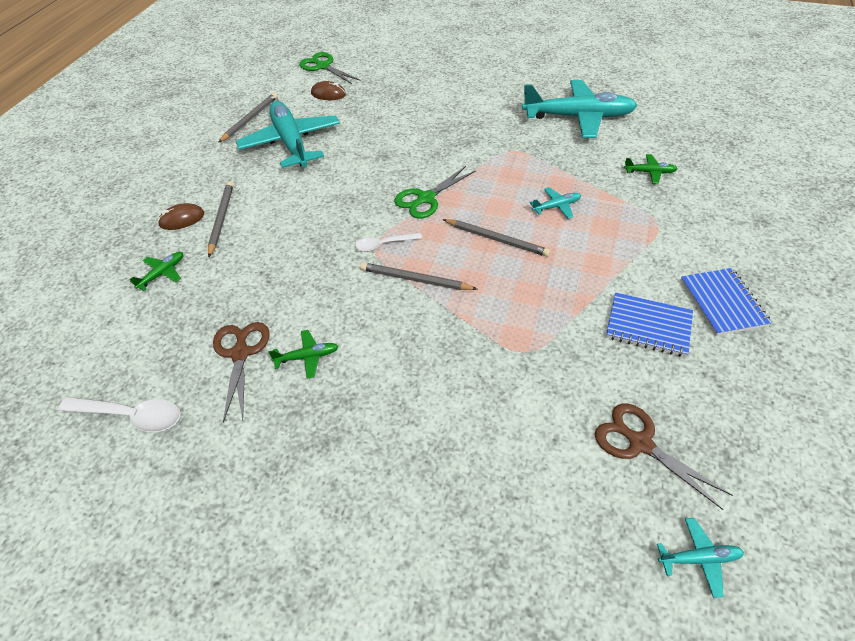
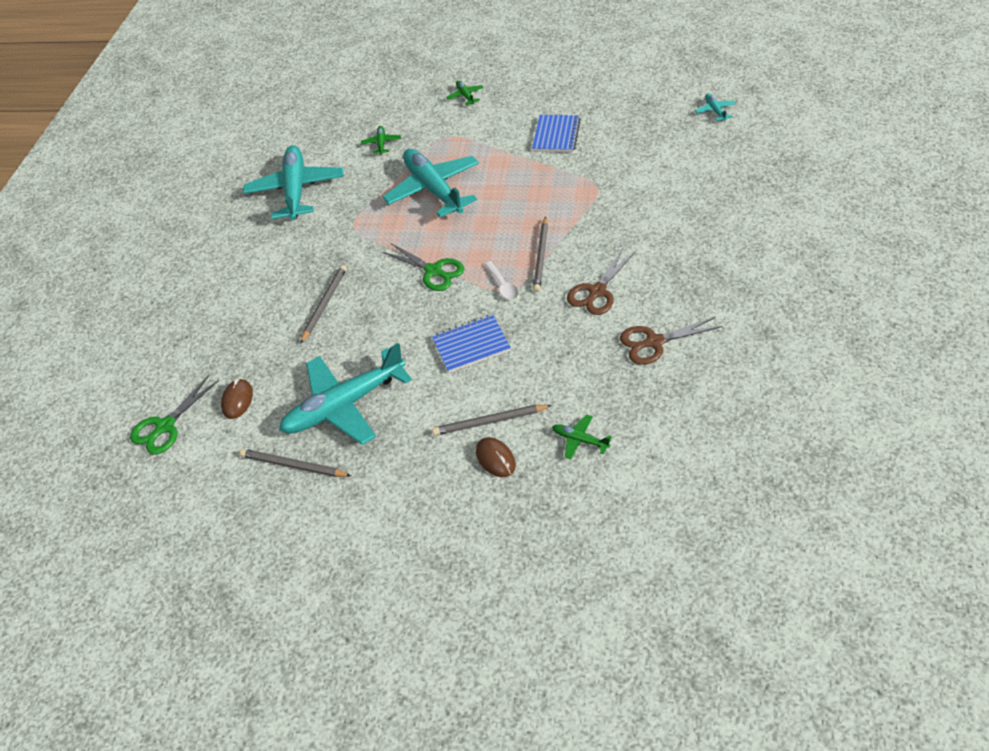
camera: 95 degrees left, 0 degrees up
white spoon [58,397,181,432] -> none
green plane [268,330,339,379] -> green plane moved to [446,81,484,105]
grey pencil [443,219,551,257] -> grey pencil moved to [300,265,347,344]
turquoise plane [530,187,581,218] -> turquoise plane [383,149,479,217], size x2.40
brown scissors [595,404,733,510] -> brown scissors moved to [567,248,635,315]
blue notebook [680,268,772,336] -> blue notebook moved to [432,314,511,373]

